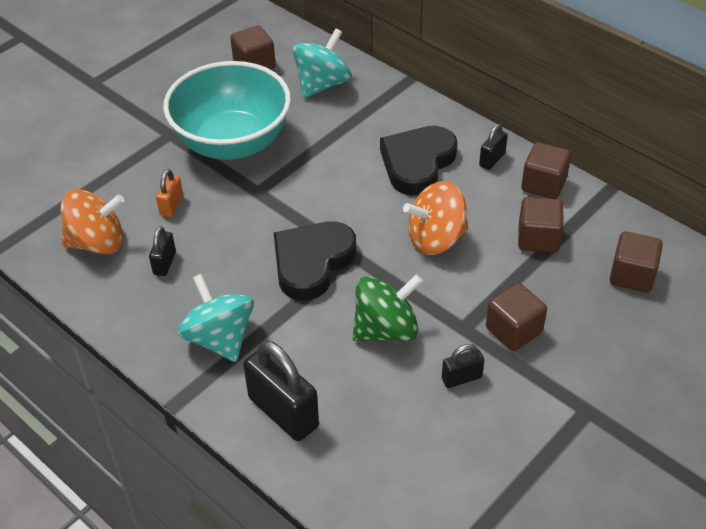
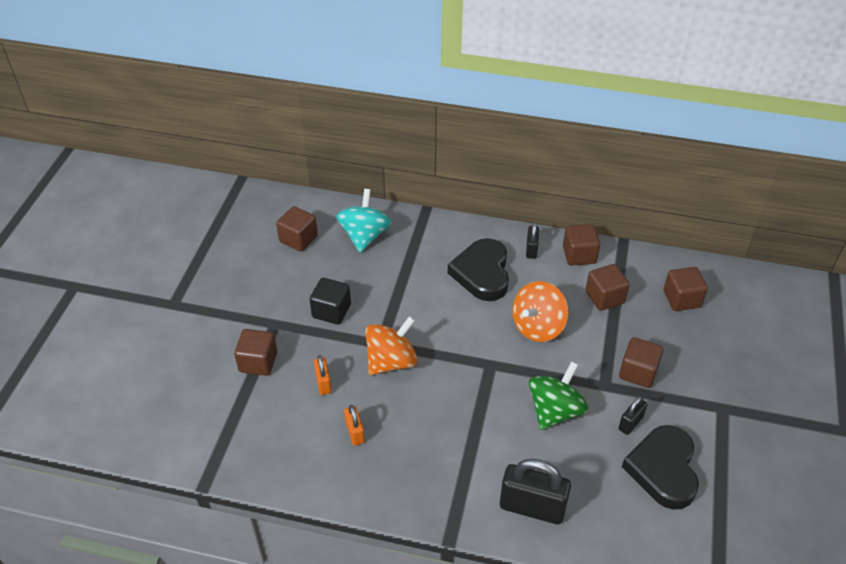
camera: 30 degrees left, 0 degrees up
orange spinning top [61,189,125,254] -> orange spinning top moved to [365,316,418,375]
black padlock [149,226,176,276] -> orange padlock [344,405,365,446]
turquoise bowl [163,61,291,160] -> black cube [309,278,351,325]
turquoise spinning top [177,274,254,362] -> none
black heart [274,221,356,300] -> black heart moved to [622,425,699,510]
none -> brown cube [234,329,277,376]

